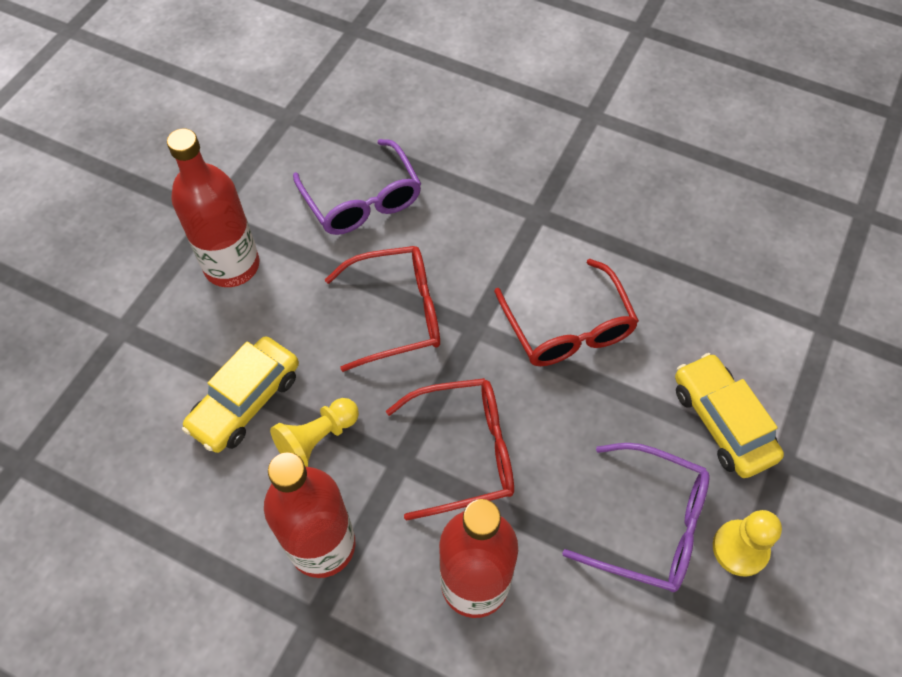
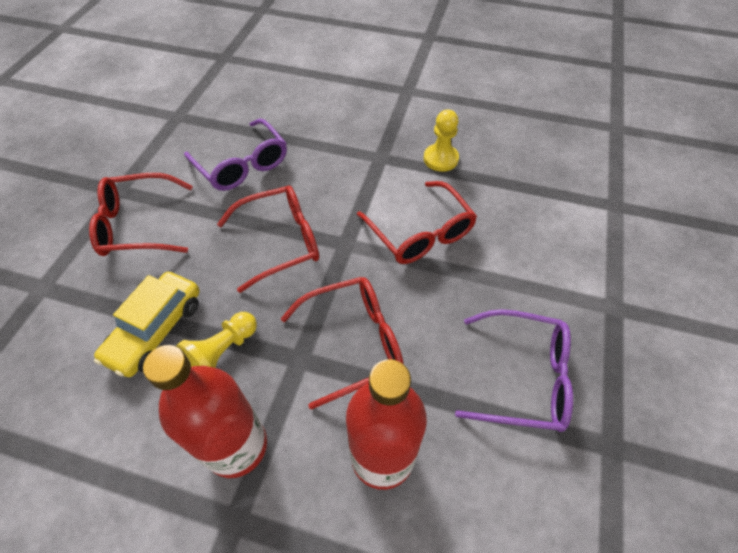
camera: 10 degrees left, 5 degrees down
red bottle [167,128,260,287] -> red glasses [89,173,193,256]
yellow car [675,353,784,478] -> none
yellow pawn [713,510,782,577] -> yellow pawn moved to [424,109,459,172]

